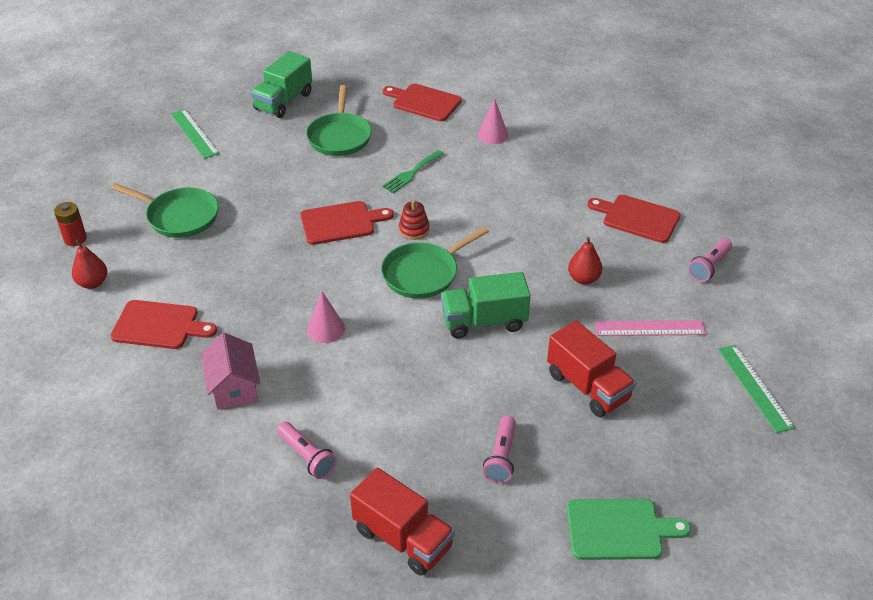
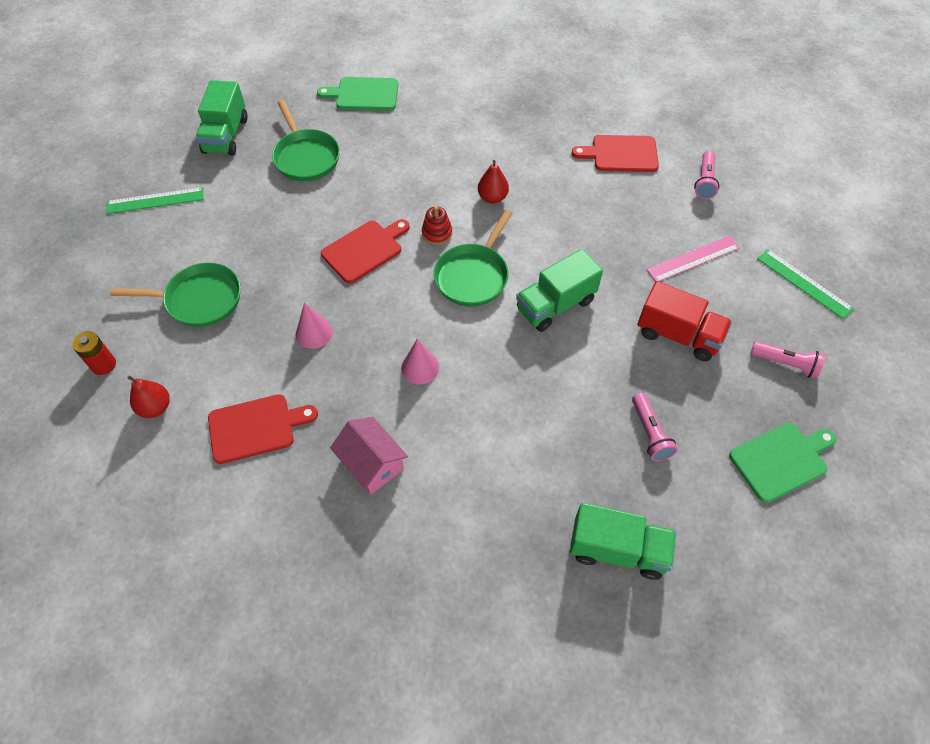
camera: 25 degrees left, 15 degrees up
green ruler [171,109,219,159] -> green ruler turned 45 degrees counterclockwise [106,187,204,214]
pink flashlight [277,422,337,479] -> pink flashlight moved to [751,341,825,379]
red truck [350,468,455,576] -> green truck [570,503,676,580]
green fork [382,150,444,193] -> none
red cutting board [383,84,462,121] -> green cutting board [317,77,398,111]
pink cone [478,98,508,144] -> pink cone moved to [296,302,333,349]
red pear [568,237,602,284] -> red pear moved to [478,160,509,204]

